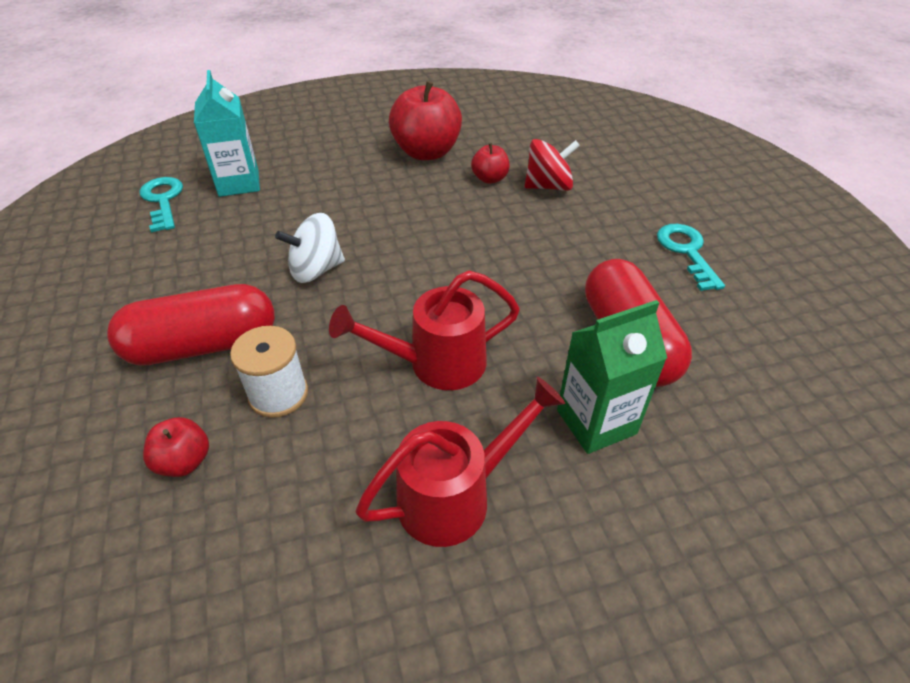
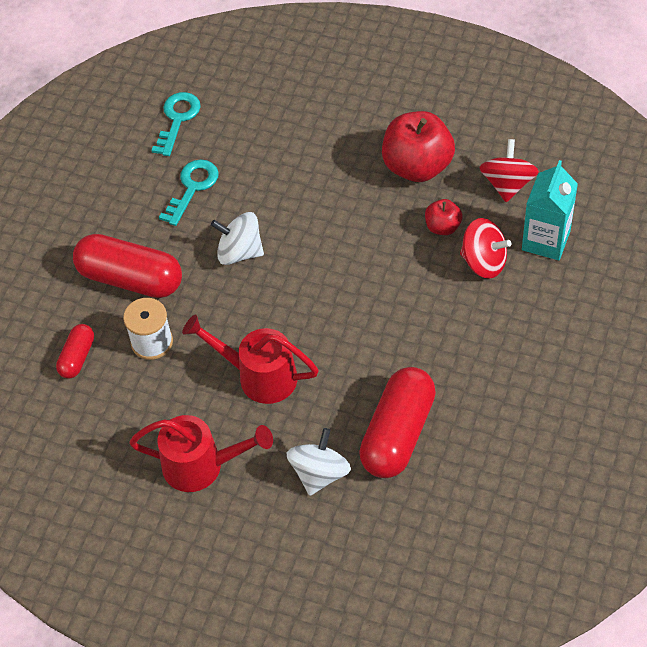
camera: 40 degrees right, 10 degrees up
red apple [143,417,209,477] -> red capsule [56,324,94,379]
turquoise carton [194,70,260,197] -> turquoise carton moved to [522,160,578,260]
green carton [557,300,667,454] -> white spinning top [287,428,351,496]
turquoise key [657,224,725,291] -> turquoise key moved to [159,159,219,226]
none -> red spinning top [479,139,539,202]

